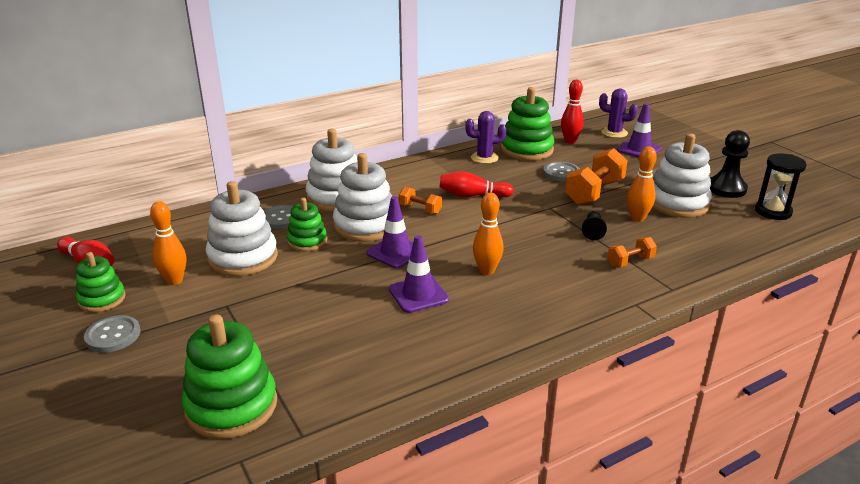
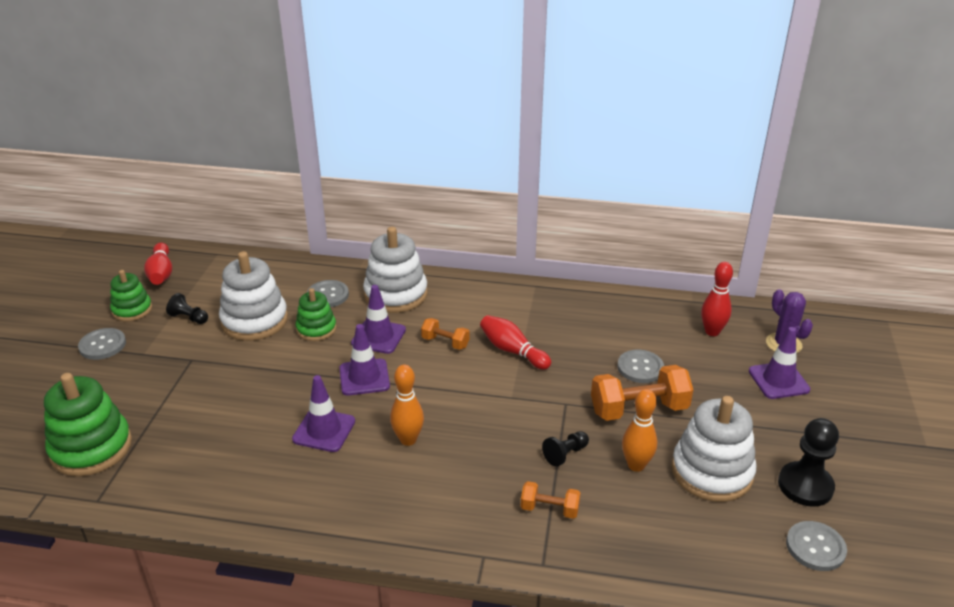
camera: 40 degrees right, 5 degrees up
orange bowling pin [150,201,186,285] -> black pawn [166,293,208,324]
white stacking toy [333,153,392,242] -> purple traffic cone [351,285,406,354]
orange dumbbell [399,187,442,214] -> orange dumbbell turned 45 degrees counterclockwise [421,318,470,350]
purple cactus [465,111,507,164] -> none
green stacking toy [501,87,554,160] -> none
black hourglass [755,153,807,220] -> grey button [786,521,847,571]

